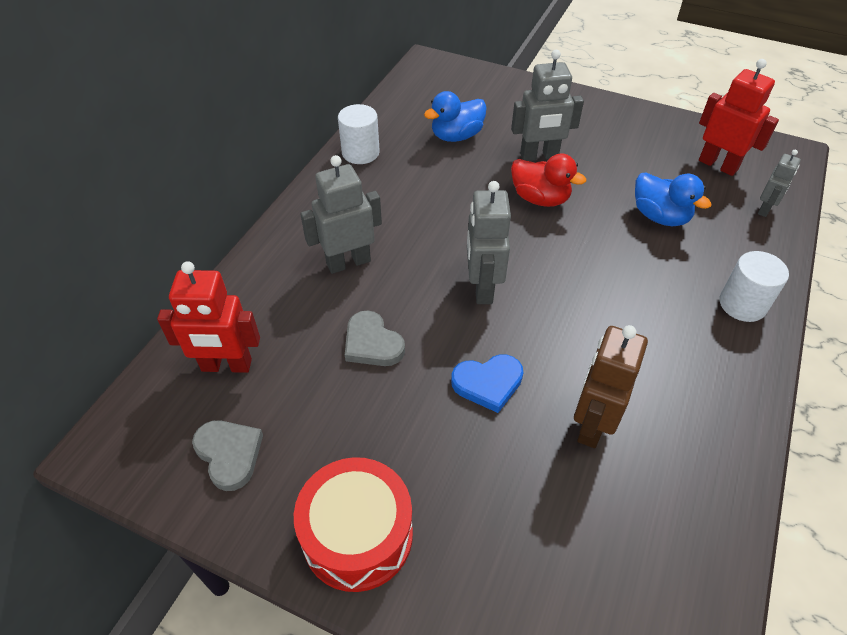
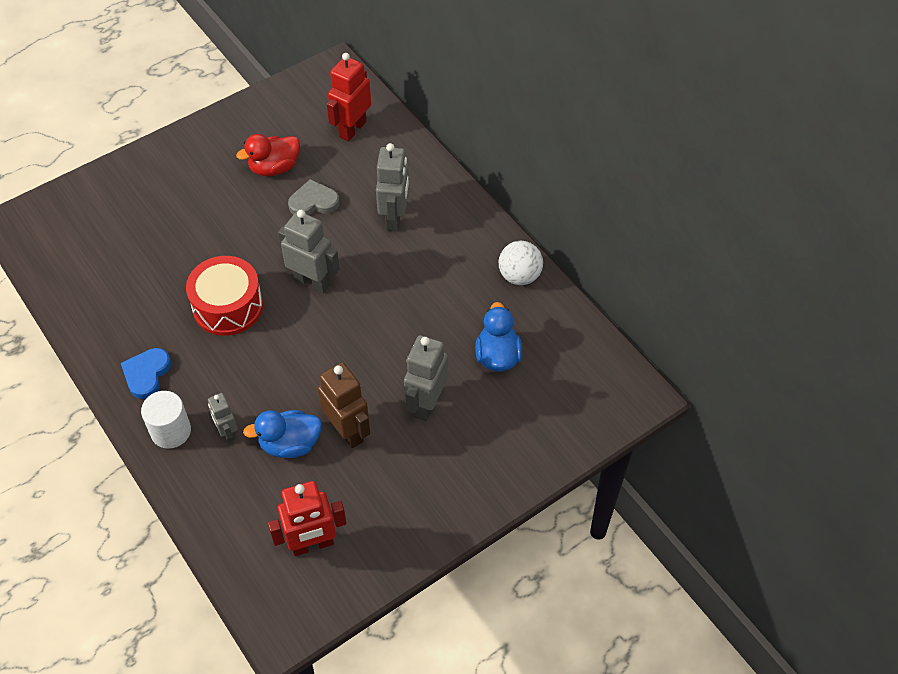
camera: 120 degrees right, 5 degrees up
grey heart [192,420,263,491] -> none
red drum [294,457,413,592] -> red drum moved to [186,256,263,336]
white cylinder [338,104,380,164] -> white ball [499,241,543,285]
blue heart [451,355,523,413] -> blue heart moved to [121,348,171,399]
red duck [511,153,586,207] -> red duck moved to [236,134,300,176]
brown robot [574,325,648,448] -> brown robot moved to [318,363,370,448]
grey robot [758,150,801,217] -> grey robot moved to [208,393,238,443]

